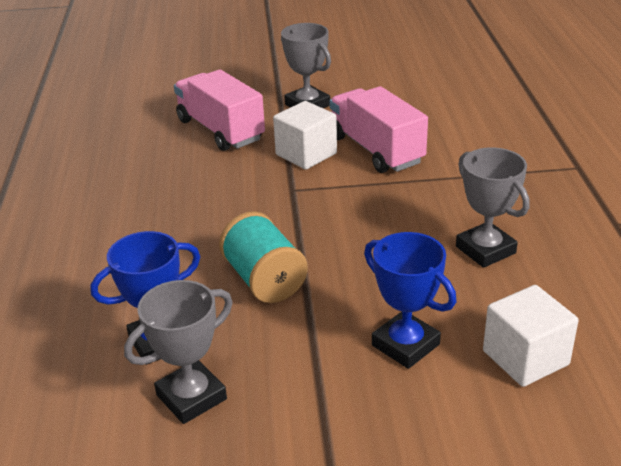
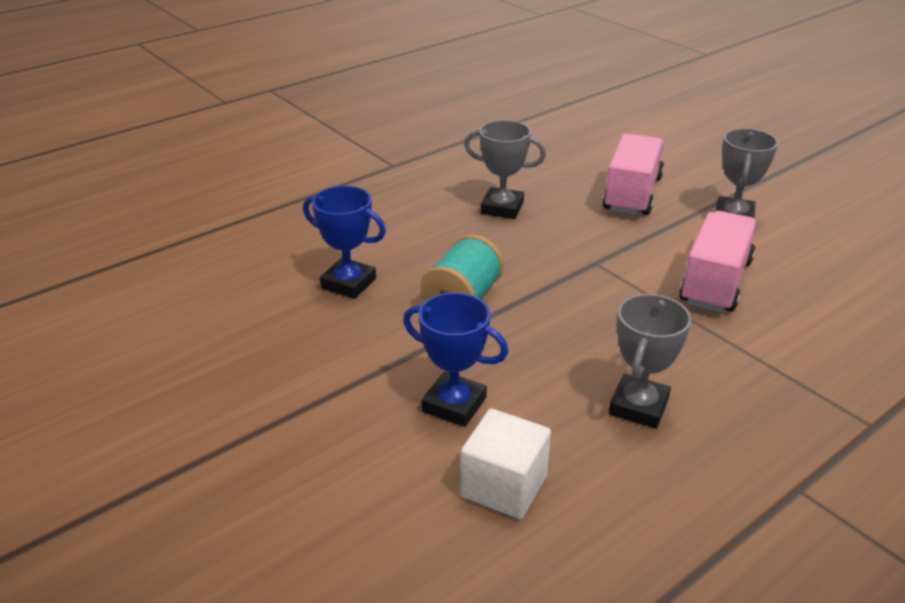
camera: 55 degrees right, 0 degrees up
grey trophy [124,280,233,424] -> grey trophy moved to [464,120,546,219]
white cube [273,101,337,170] -> none
blue trophy [364,232,456,369] -> blue trophy turned 75 degrees counterclockwise [403,292,508,427]

